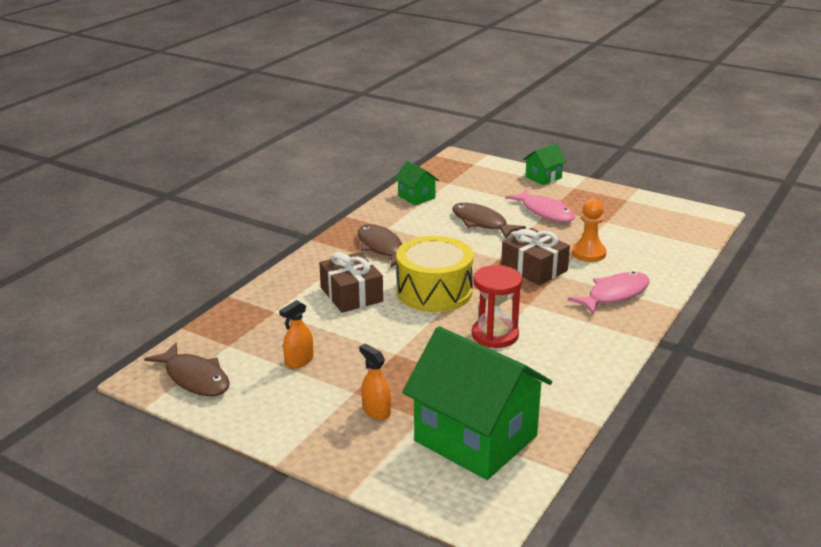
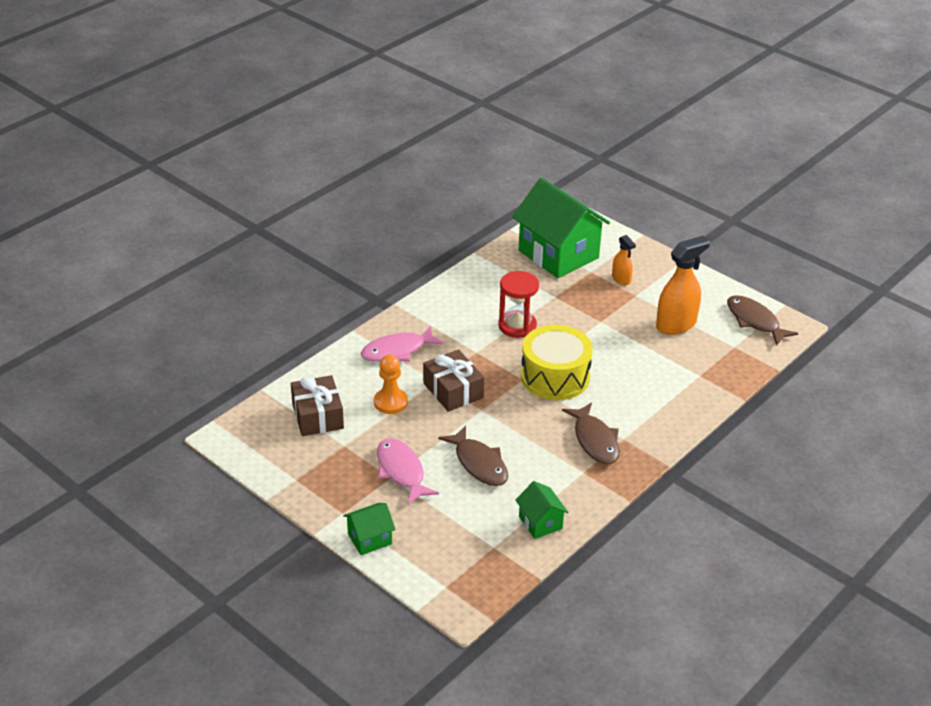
camera: 170 degrees left, 10 degrees up
orange spray bottle [279,300,314,368] -> orange spray bottle [656,236,710,335], size x1.86
brown gift [319,252,383,313] -> brown gift moved to [291,375,344,436]

